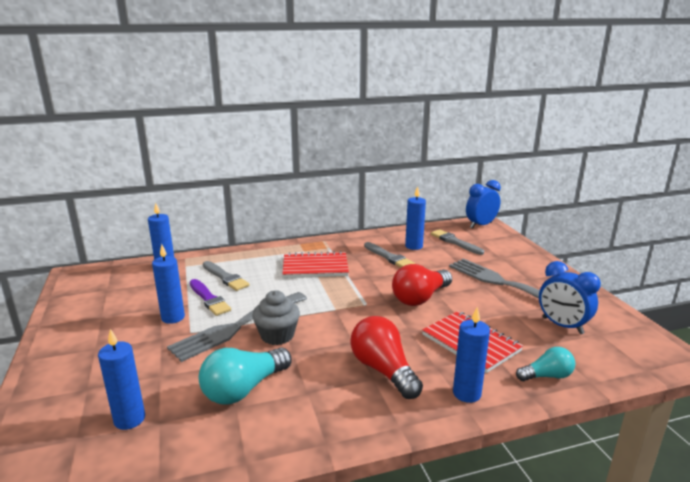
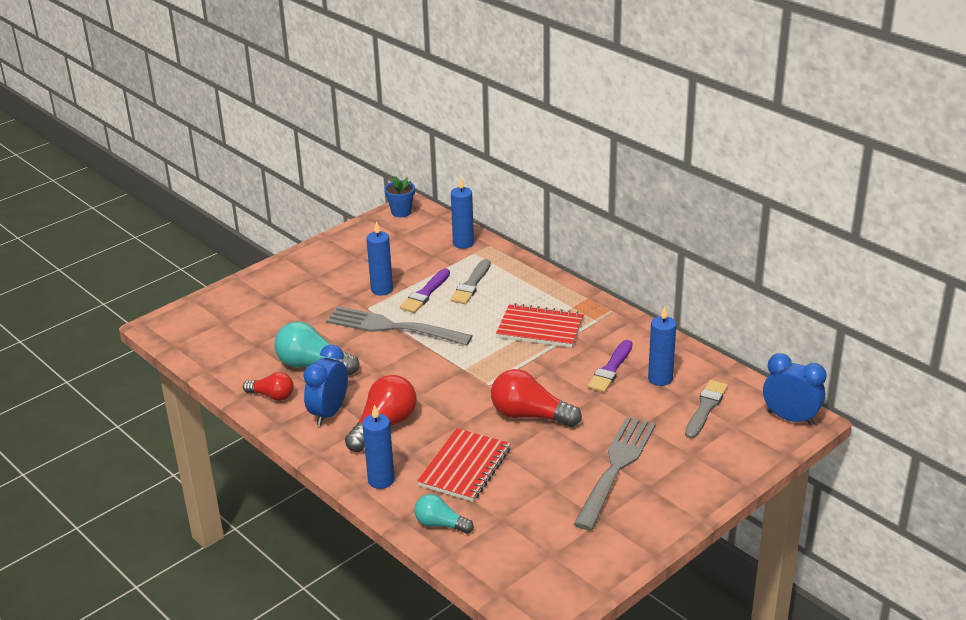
camera: 65 degrees right, 10 degrees up
blue candle [98,329,145,430] -> none
grey cupcake [252,290,300,345] -> none
red notebook [283,251,349,278] -> red notebook turned 45 degrees counterclockwise [496,303,584,348]
grey brush [364,242,415,267] -> purple brush [587,340,633,392]
turquoise light bulb [516,347,575,381] -> turquoise light bulb turned 150 degrees clockwise [414,494,474,534]
blue clock [539,261,601,334] -> blue clock moved to [303,345,348,426]
none -> red light bulb [243,372,294,401]
none -> blue flower pot [384,176,415,217]

